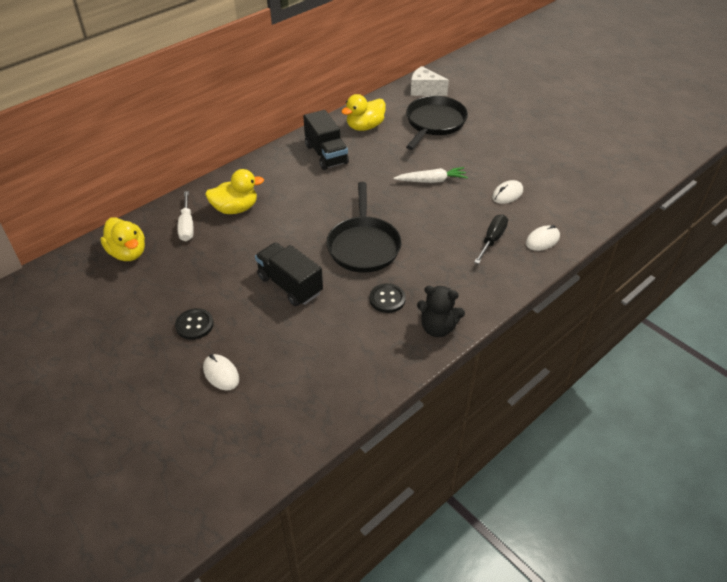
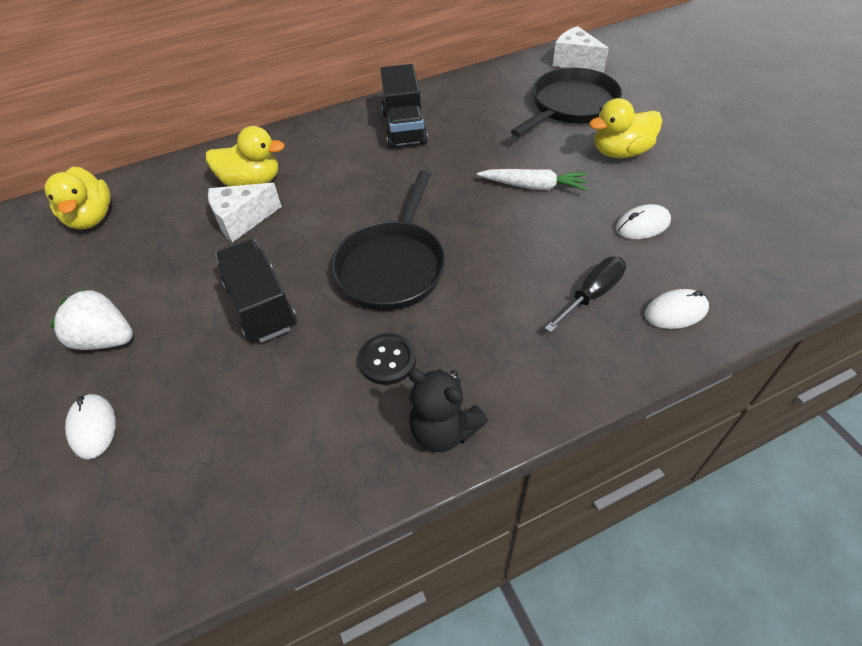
camera: 20 degrees right, 5 degrees up
black button [175,308,214,340] -> white strawberry [51,288,133,350]
white screwdriver [177,191,194,241] -> none
yellow duck [341,94,386,131] -> yellow duck moved to [589,98,662,158]
none -> white cheese [208,183,282,242]

